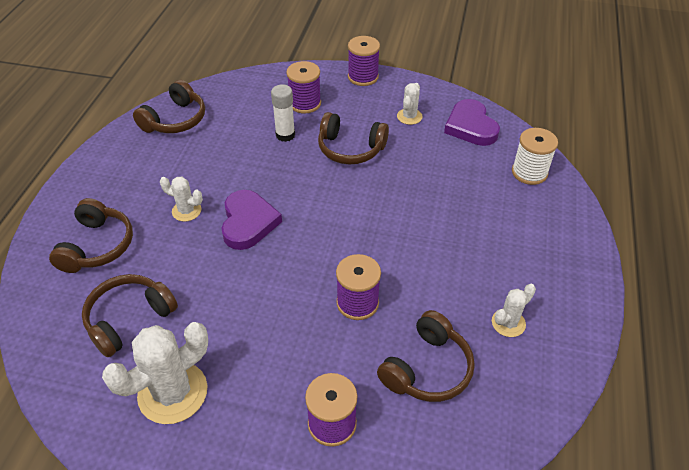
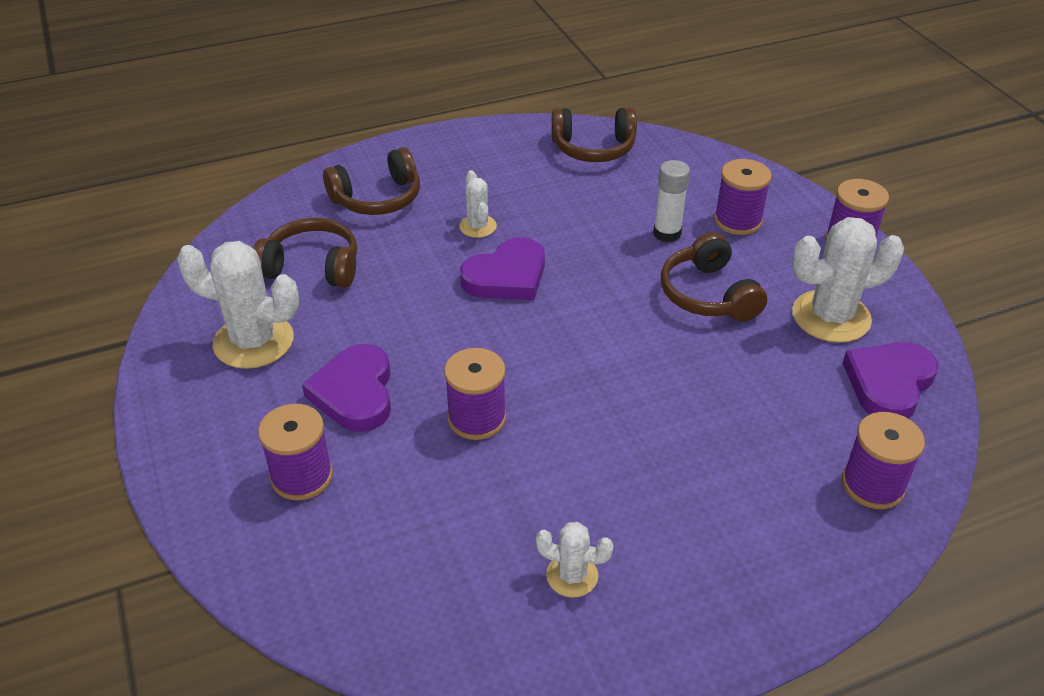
camera: 55 degrees right, 5 degrees down
brown headphones [377,310,475,402] -> none
white cactus [397,83,423,125] -> white cactus [792,217,904,343], size x1.89
white spool [512,128,558,185] -> purple spool [842,412,925,509]
none -> purple heart [302,344,391,432]

